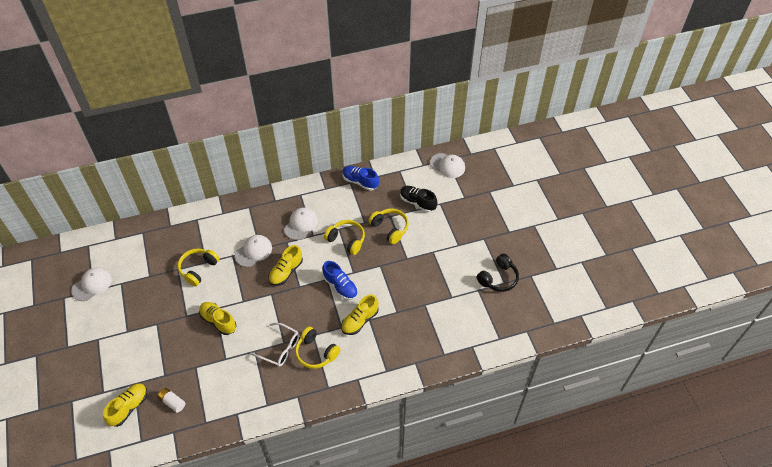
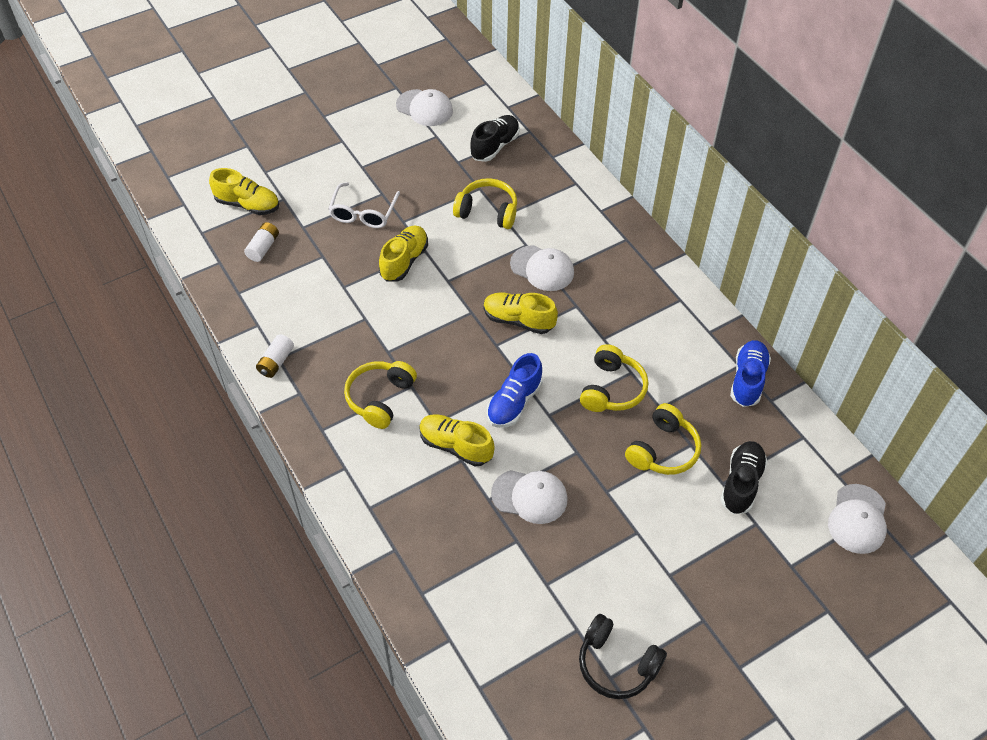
camera: 75 degrees right, 0 degrees up
white glasses [250,323,299,367] -> white glasses moved to [328,182,400,228]
white cap [284,207,318,240] -> white cap moved to [491,470,568,524]
none -> white battery [256,334,294,378]
none -> black shoe [470,115,520,162]

